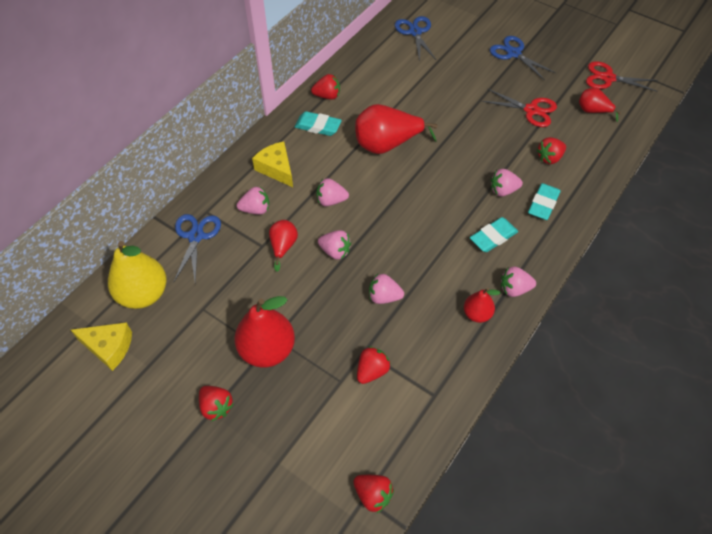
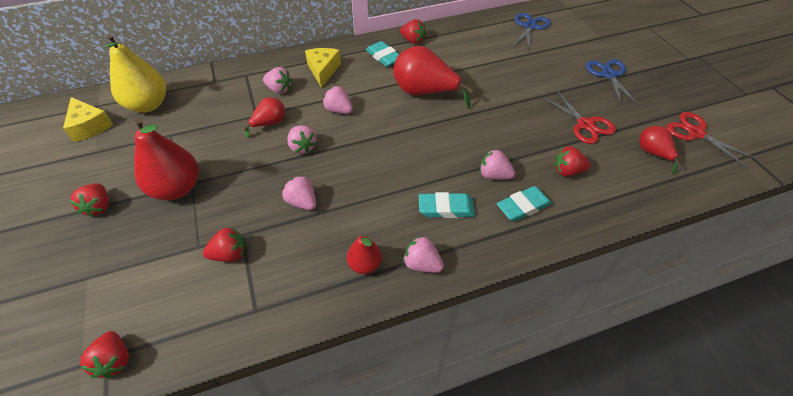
camera: 35 degrees right, 5 degrees down
blue scissors [173,214,221,283] -> none

